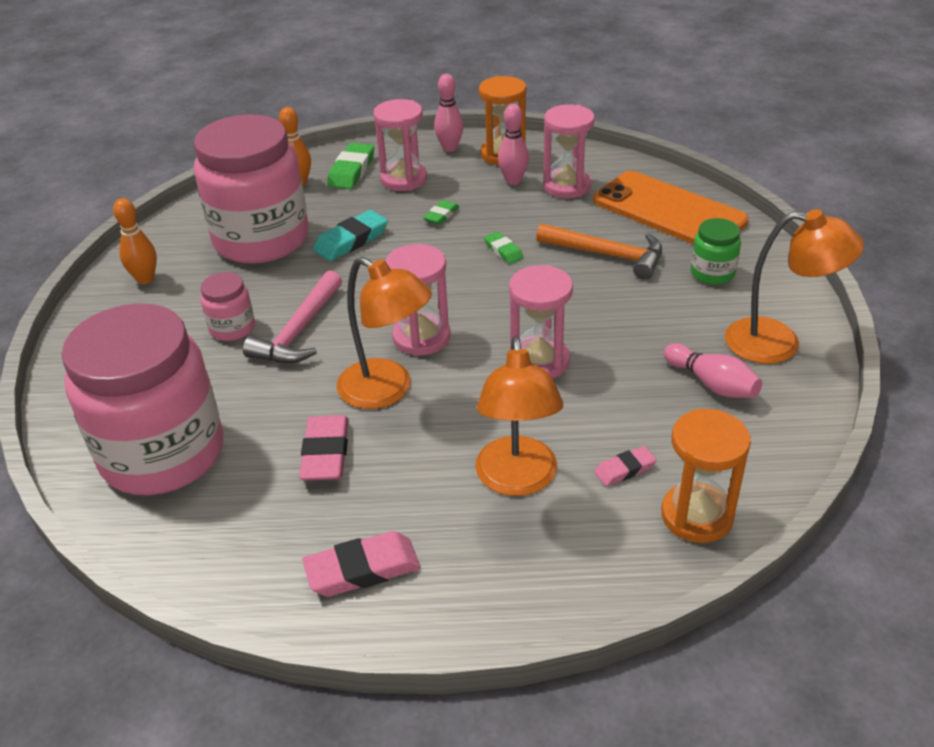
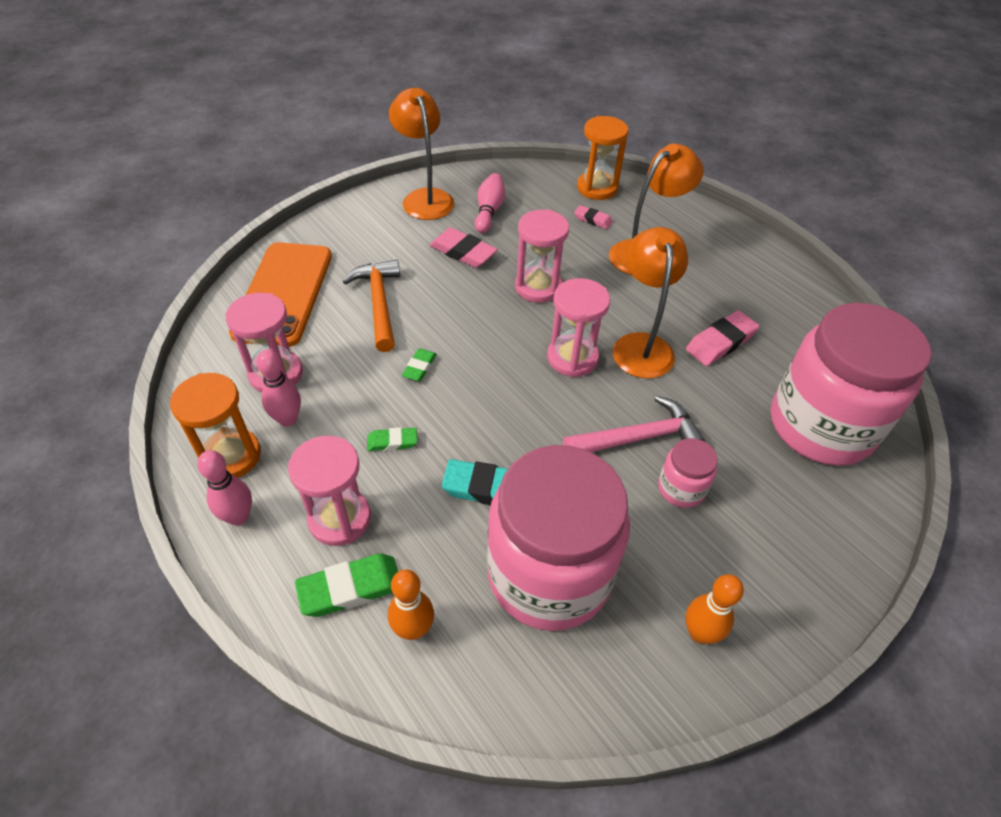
camera: 130 degrees left, 10 degrees up
pink eraser [302,531,420,597] -> pink eraser moved to [429,228,498,268]
green jar [691,218,741,285] -> none

